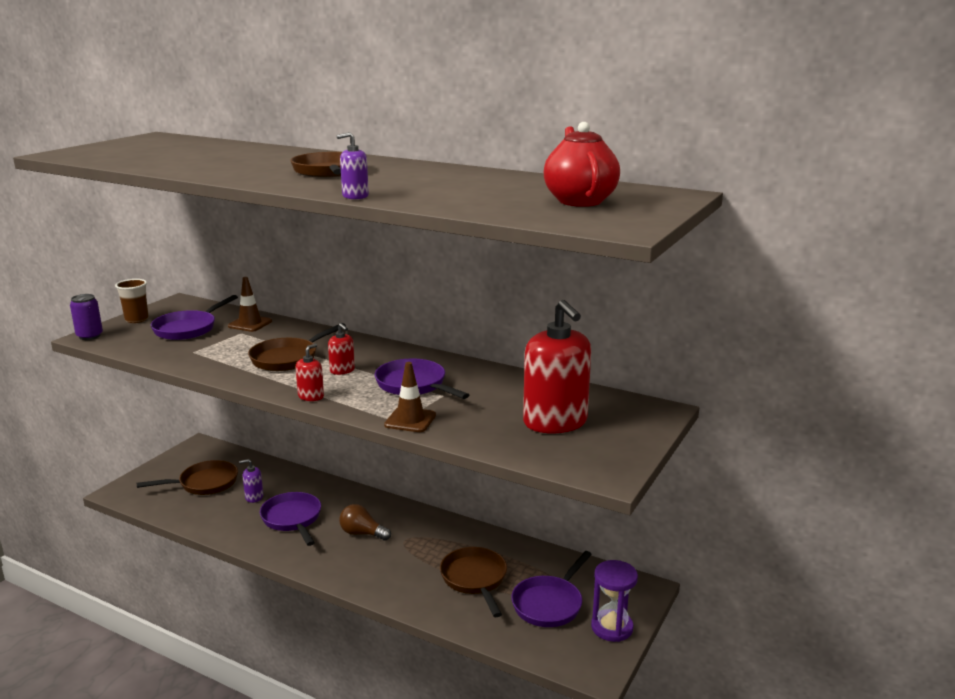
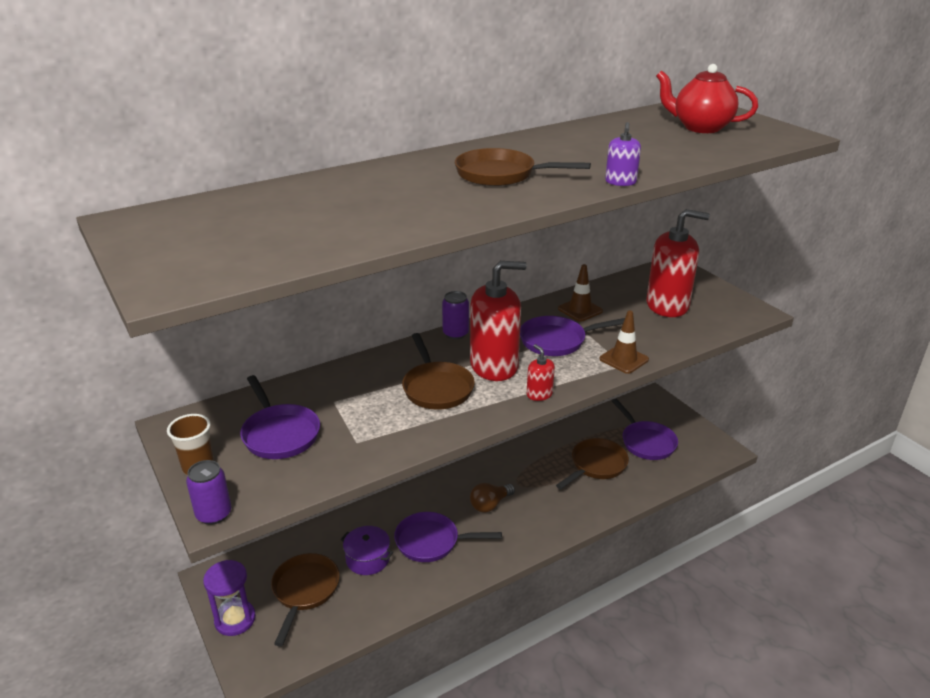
camera: 60 degrees left, 10 degrees up
brown traffic cone [228,277,272,332] -> brown traffic cone moved to [558,264,603,322]
purple soap dispenser [239,459,263,503] -> purple pot [341,526,393,575]
red soap dispenser [328,323,355,375] -> red soap dispenser [470,261,527,381], size x2.26
brown pan [440,547,507,617] -> brown pan turned 120 degrees clockwise [556,438,629,489]
purple hourglass [591,560,638,642] -> purple hourglass moved to [203,560,256,636]
none -> purple can [442,291,469,339]

